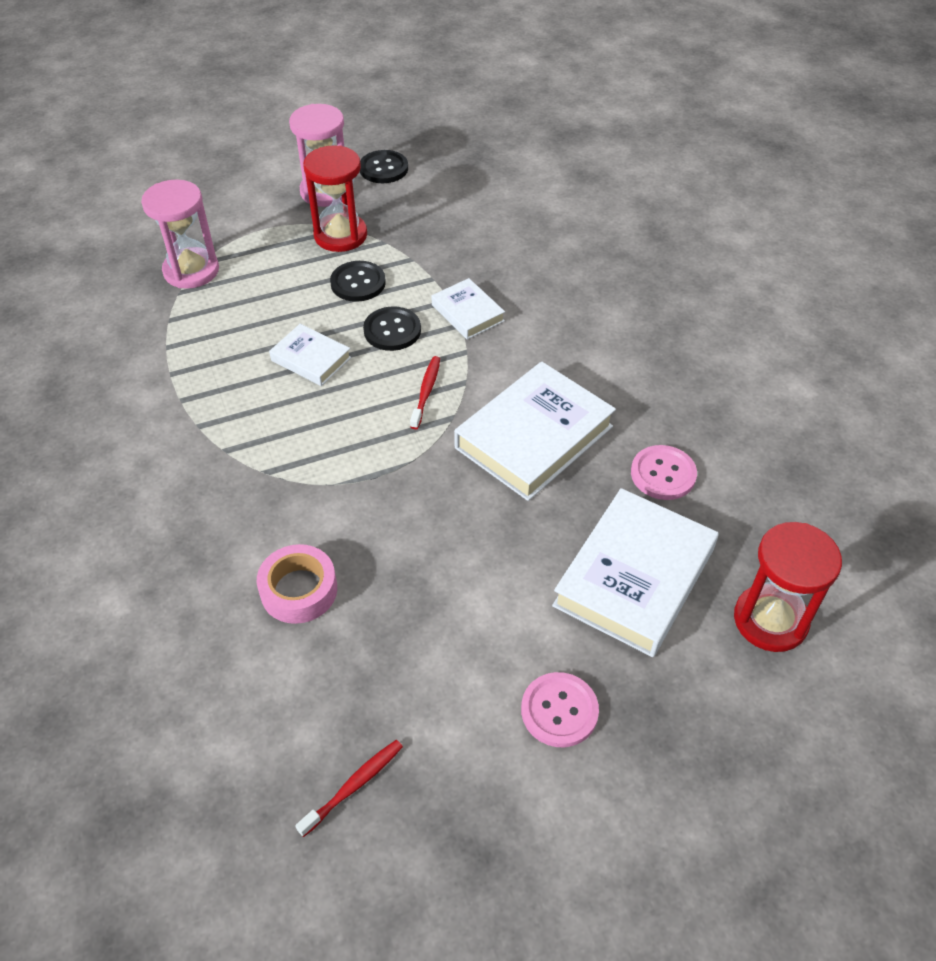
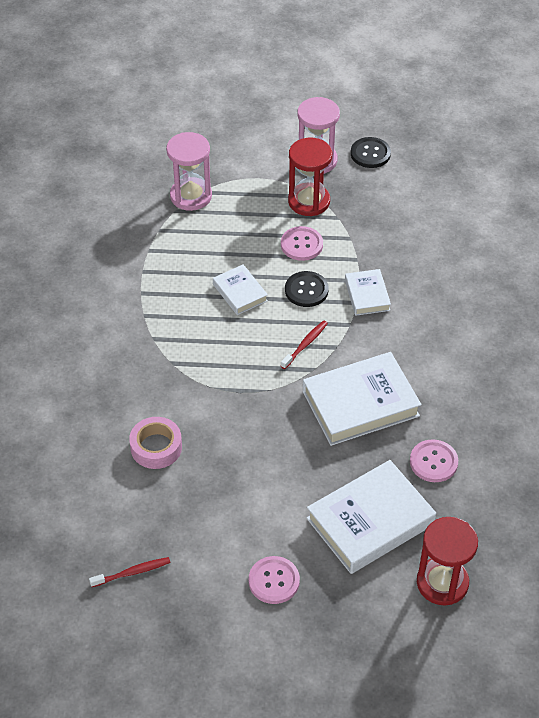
camera: 25 degrees right, 0 degrees up
black button [330,261,386,302] -> pink button [281,226,323,261]

